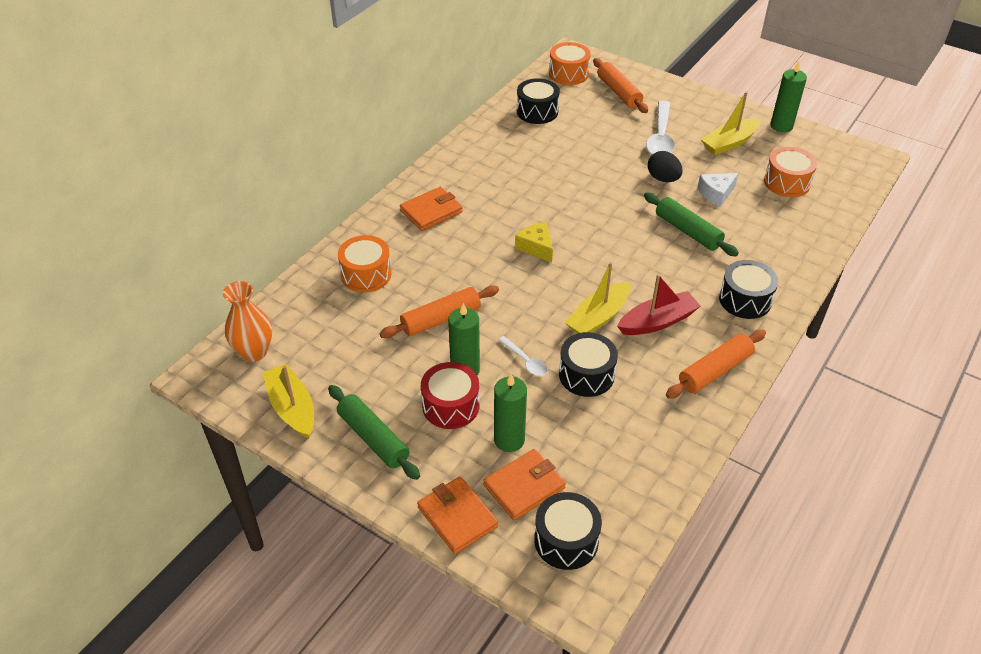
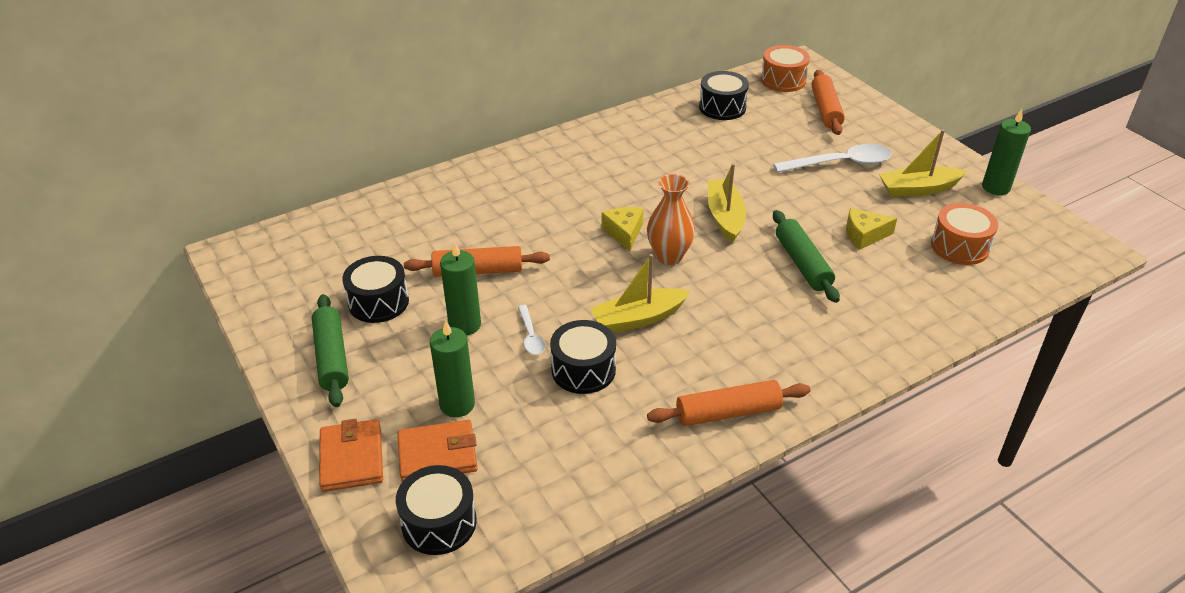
camera: 25 degrees right, 5 degrees down
orange vase [223,281,272,362] -> orange vase moved to [647,174,695,265]
yellow boat [262,364,314,439] -> yellow boat moved to [708,163,746,243]
orange drum [338,235,391,292] -> none
orange wallet [400,187,463,231] -> none
red drum [421,362,479,429] -> none
red boat [617,274,700,335] -> none
white spoon [646,101,675,155] -> white spoon turned 135 degrees counterclockwise [773,144,891,173]
black egg [648,151,683,182] -> none
white cheese [697,173,739,207] -> yellow cheese [846,208,897,250]
black drum [719,260,778,319] -> black drum moved to [342,256,409,323]

